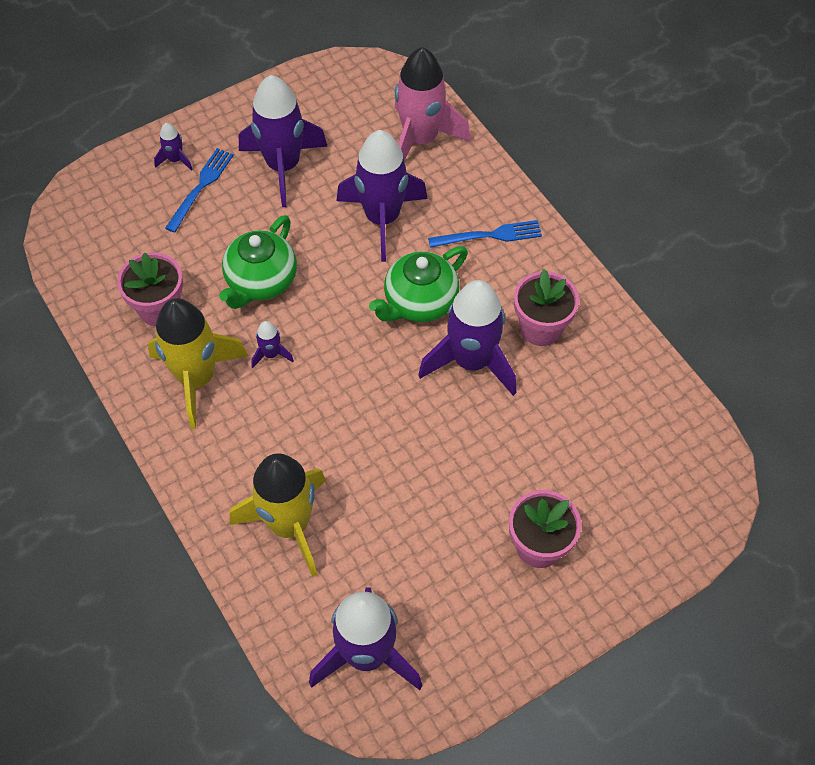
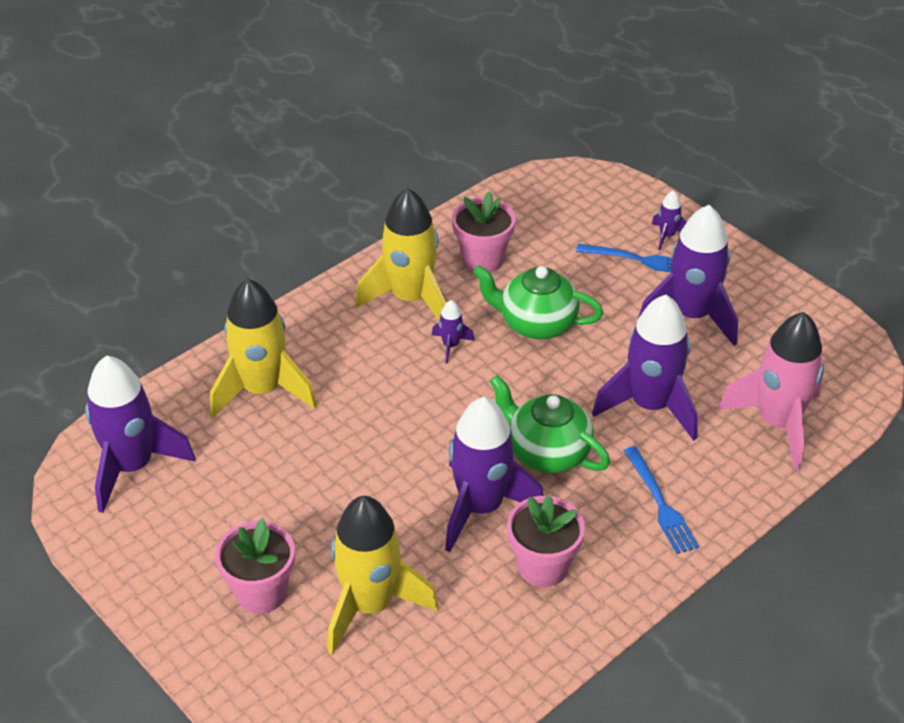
camera: 80 degrees right, 15 degrees down
none -> yellow rocket [328,496,438,655]

